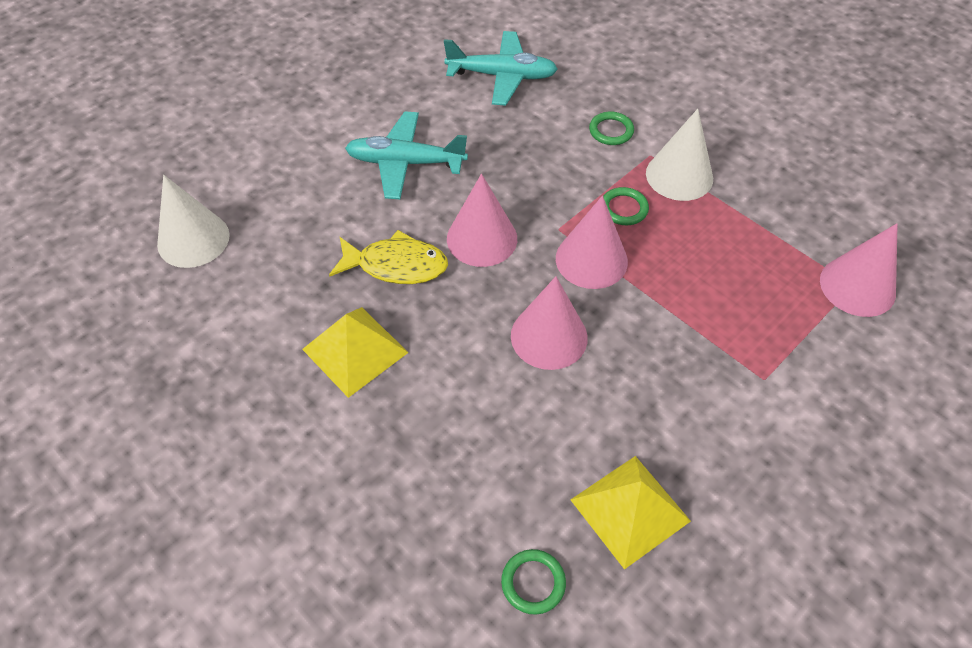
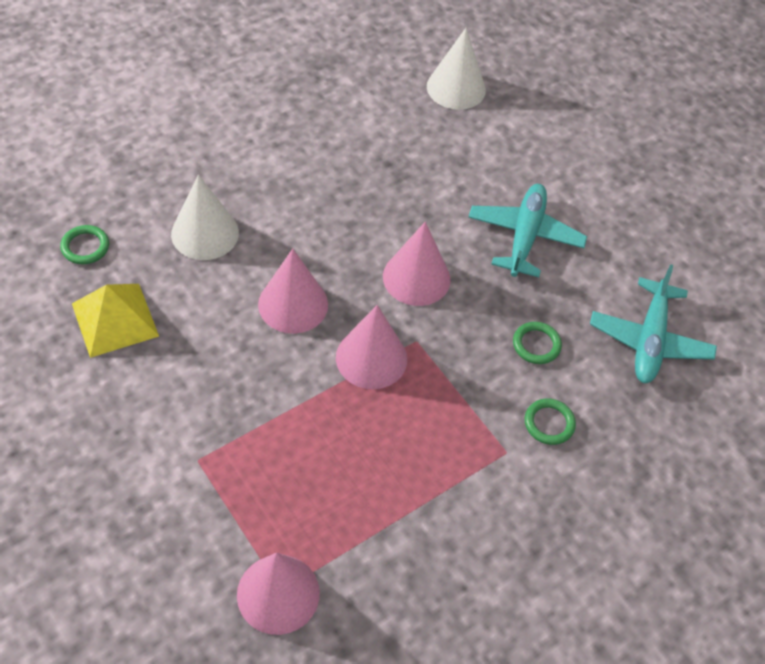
camera: 95 degrees right, 0 degrees up
yellow pyramid [302,307,409,398] -> none
yellow fish [329,230,448,284] -> none
green ring [603,187,649,225] -> green ring moved to [513,322,562,364]
white cone [646,109,713,201] -> white cone moved to [171,175,239,260]

